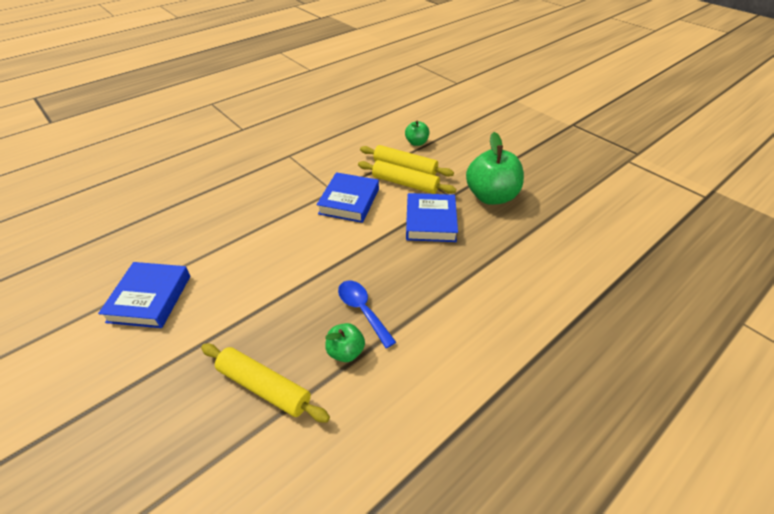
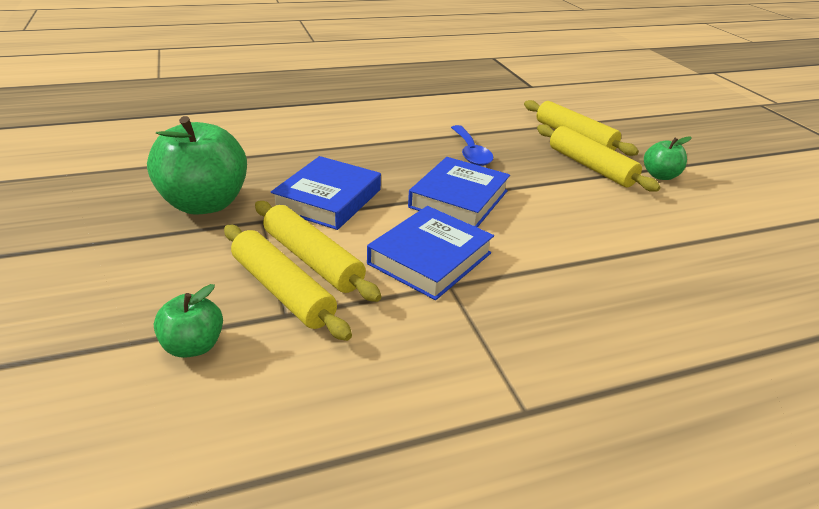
camera: 160 degrees left, 10 degrees down
blue book [98,262,190,328] -> blue book moved to [408,157,510,228]
green apple [325,323,365,362] -> green apple moved to [644,136,691,180]
none -> yellow rolling pin [537,124,661,192]

